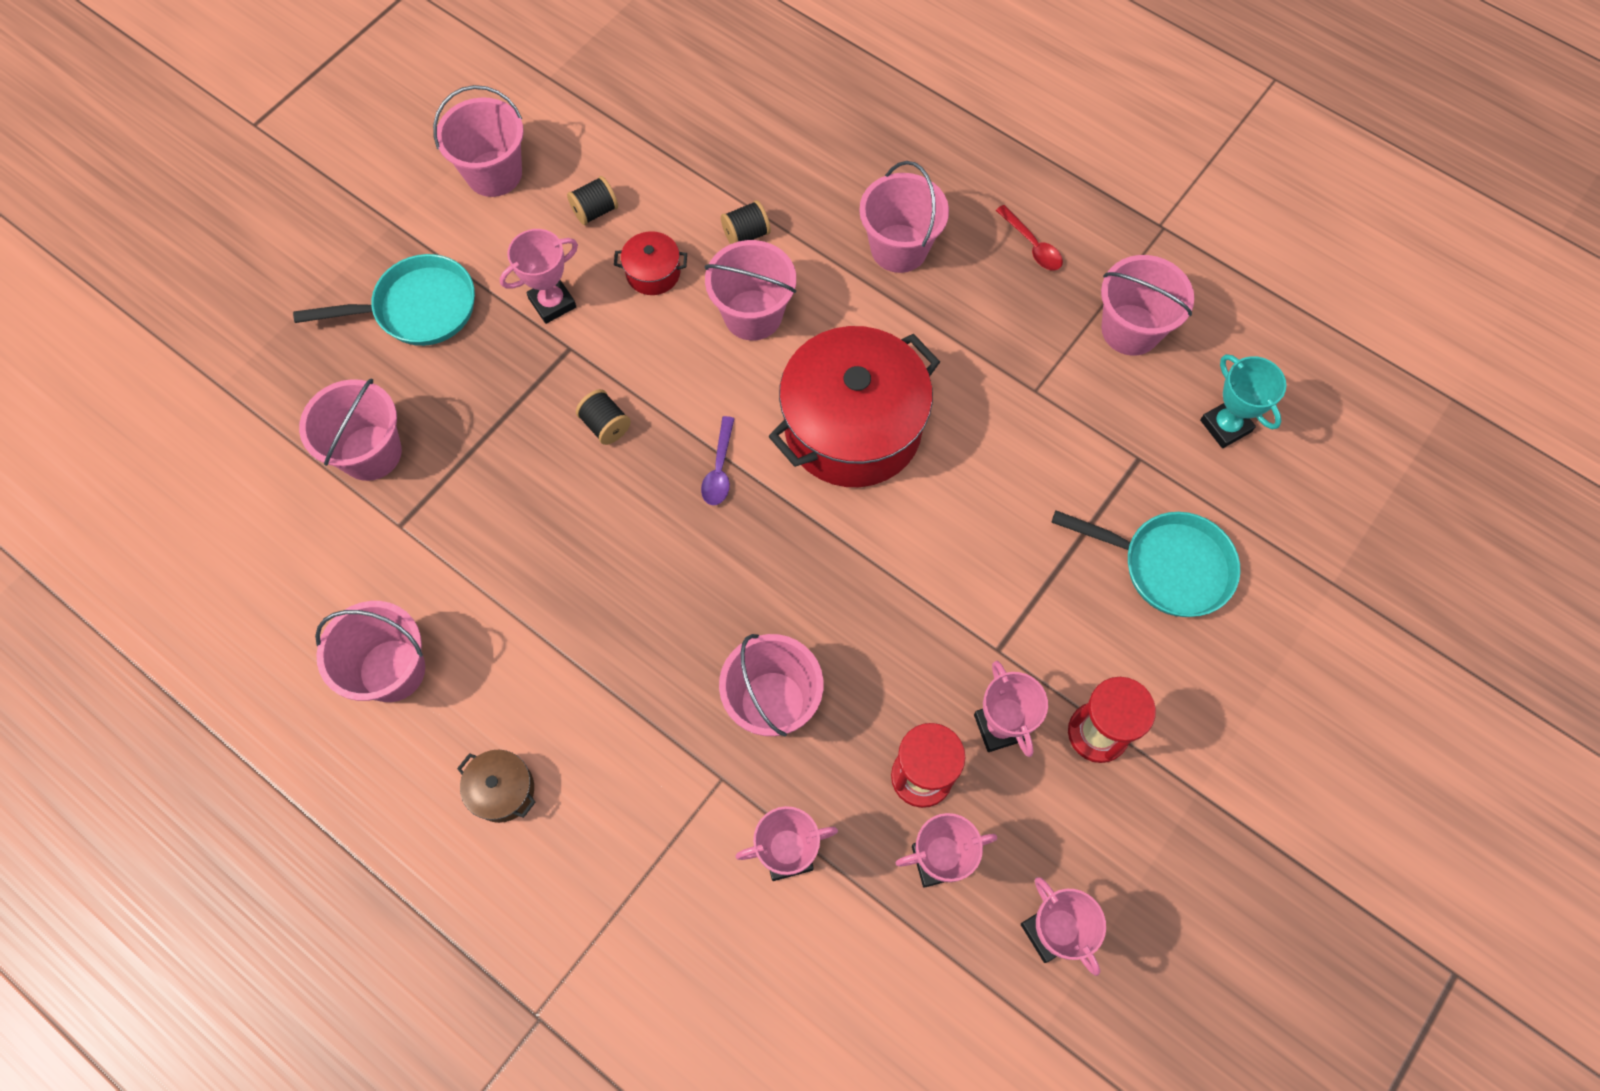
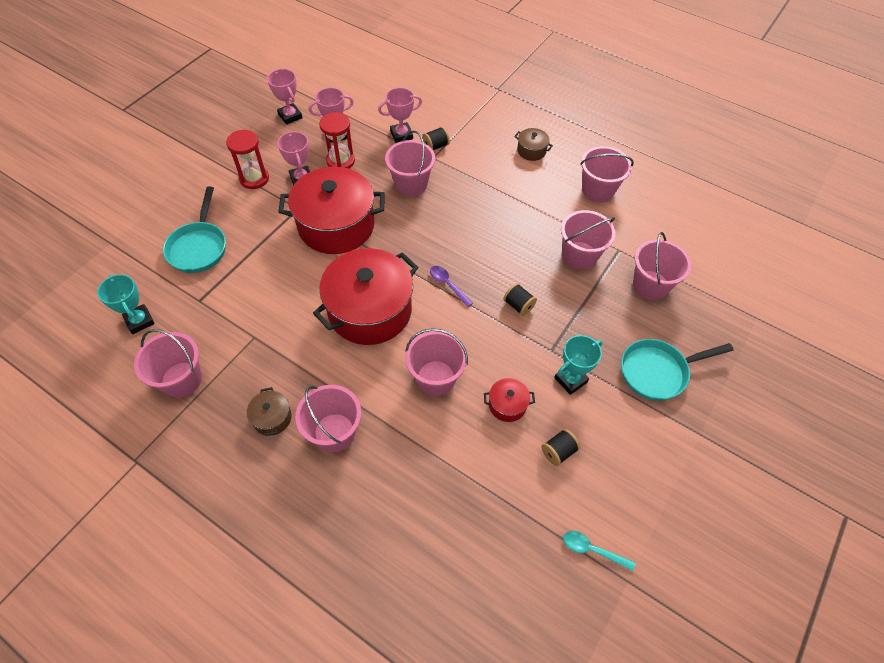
camera: 175 degrees right, 10 degrees down
pink bucket [433,85,524,197] -> pink bucket moved to [561,210,616,269]
pink trophy [500,229,578,324] -> turquoise trophy [554,335,603,395]
purple spoon [701,416,735,505] -> purple spoon turned 45 degrees counterclockwise [430,266,473,307]
black spool [721,200,771,244] -> black spool moved to [422,127,450,150]
red spoon [996,205,1063,270] -> none
turquoise pan [1052,510,1240,617] -> turquoise pan turned 105 degrees counterclockwise [163,187,226,273]
none -> brown pot [247,387,292,436]
none -> red pot [279,167,384,254]
none -> turquoise spoon [563,531,635,571]

